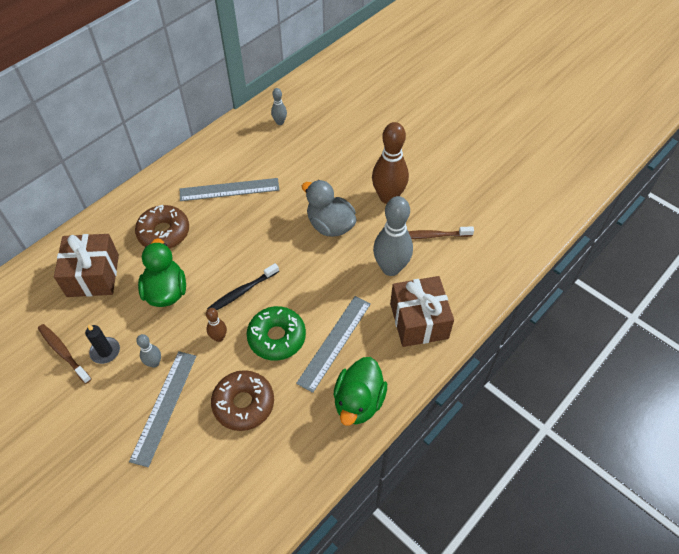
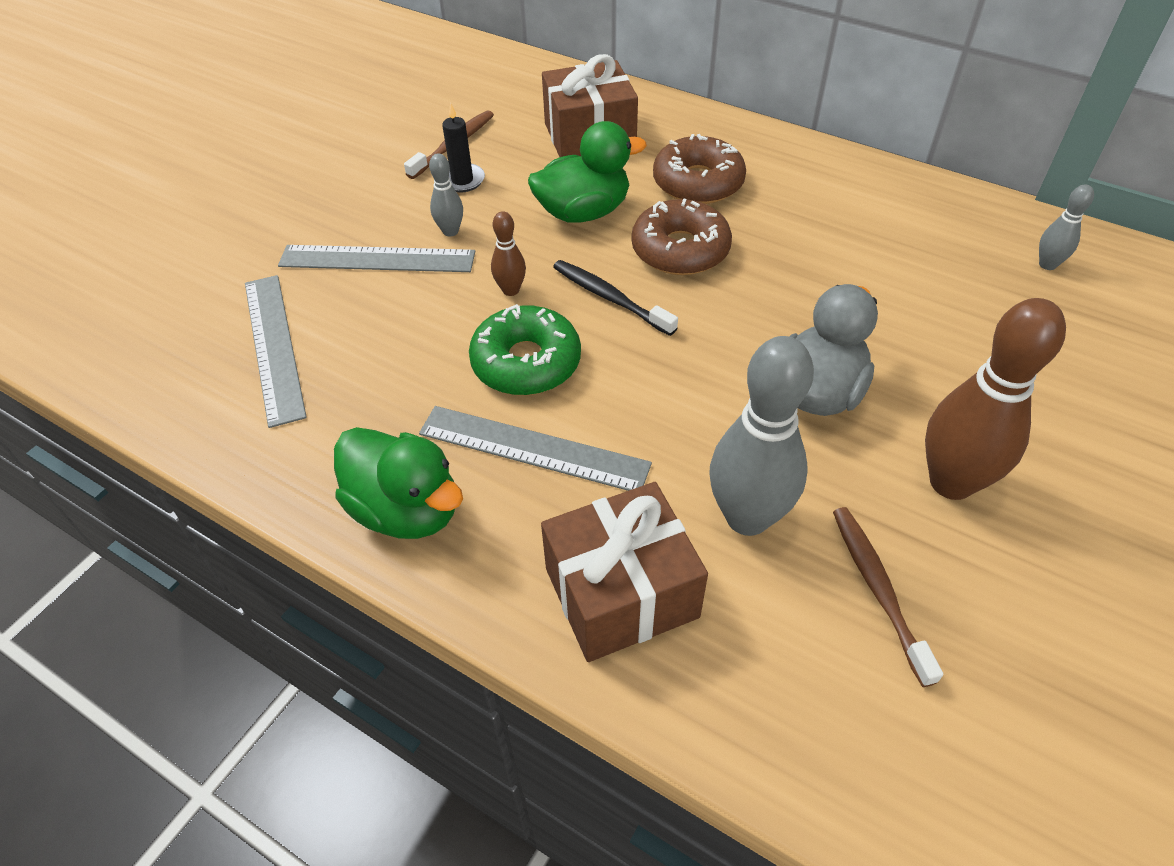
camera: 80 degrees right, 5 degrees down
grey ruler [180,178,279,201] -> grey ruler moved to [245,275,307,428]
brown donut [211,370,274,431] -> brown donut moved to [631,199,732,275]
green duck [333,357,387,426] -> green duck turned 150 degrees counterclockwise [334,427,463,539]

